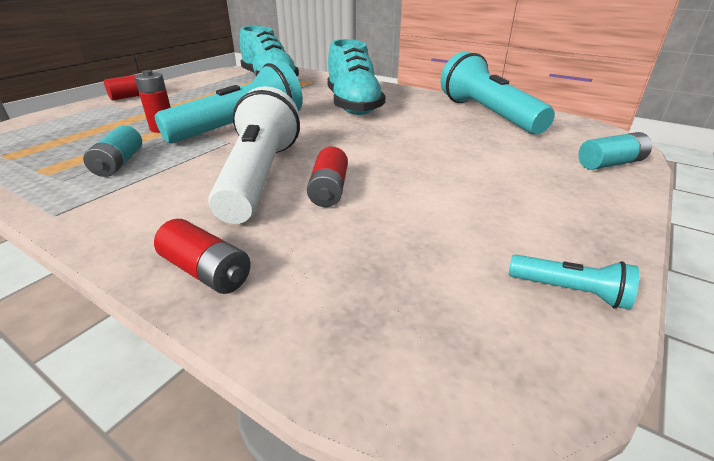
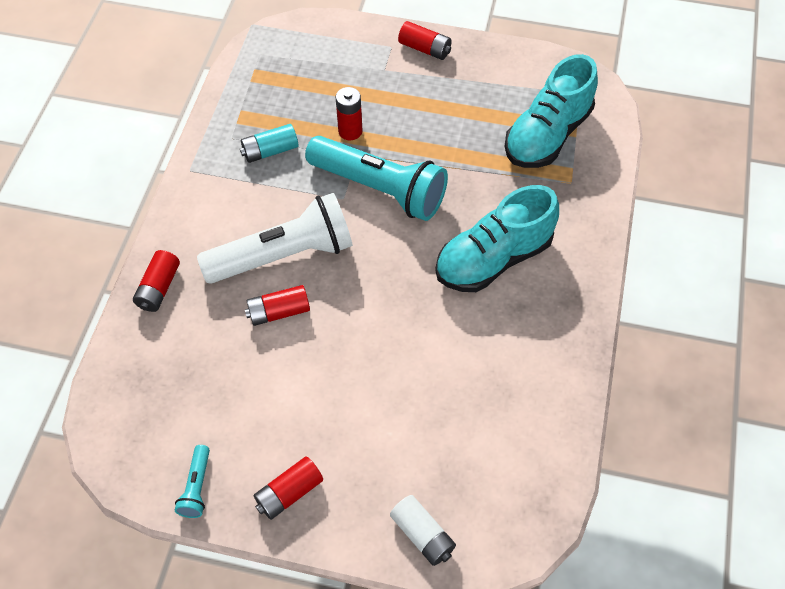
camera: 70 degrees right, 25 degrees up
turquoise flashlight [441,51,555,134] -> none
turquoise battery [578,132,652,170] -> white battery [390,495,456,566]
none -> red battery [254,456,323,520]

